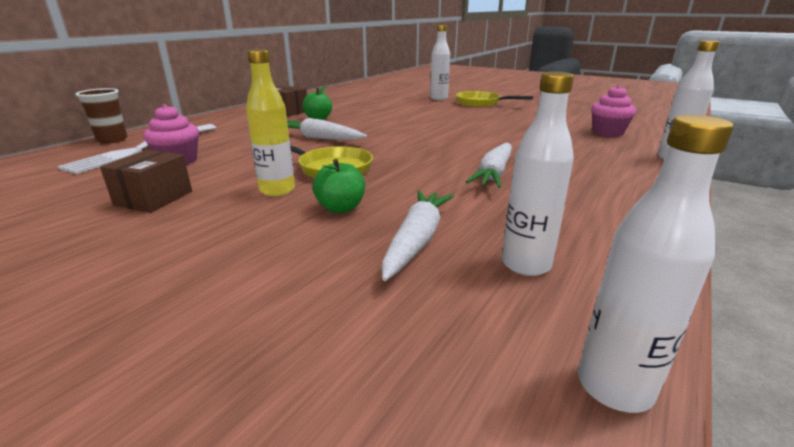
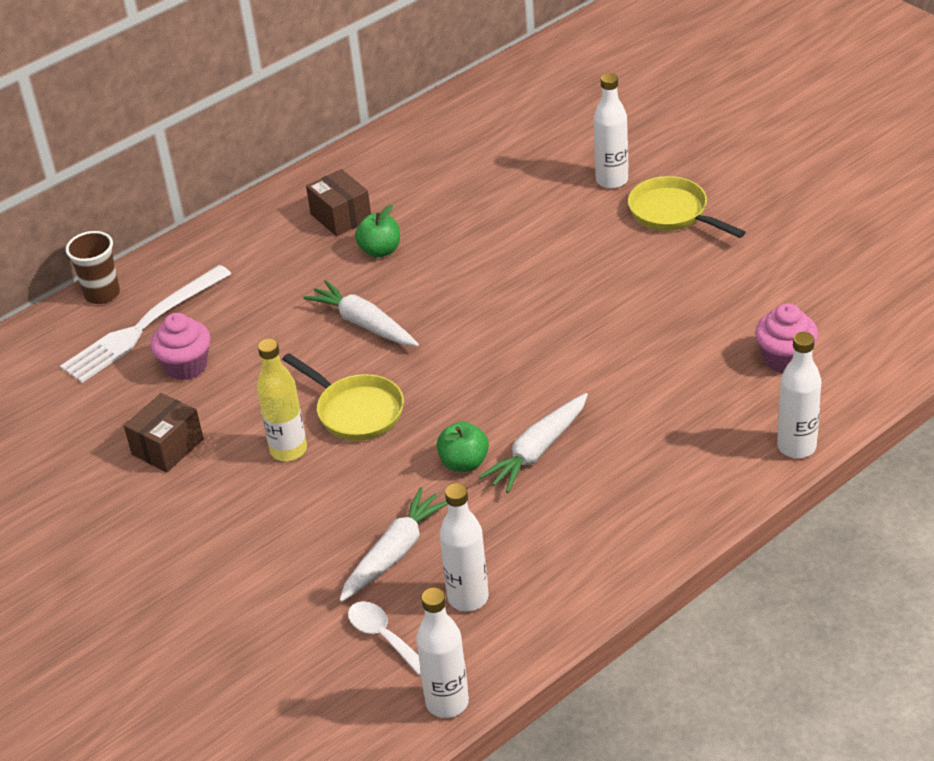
camera: 20 degrees right, 15 degrees up
green apple [313,159,365,213] -> green apple moved to [437,422,489,472]
none -> white spoon [348,601,421,675]

